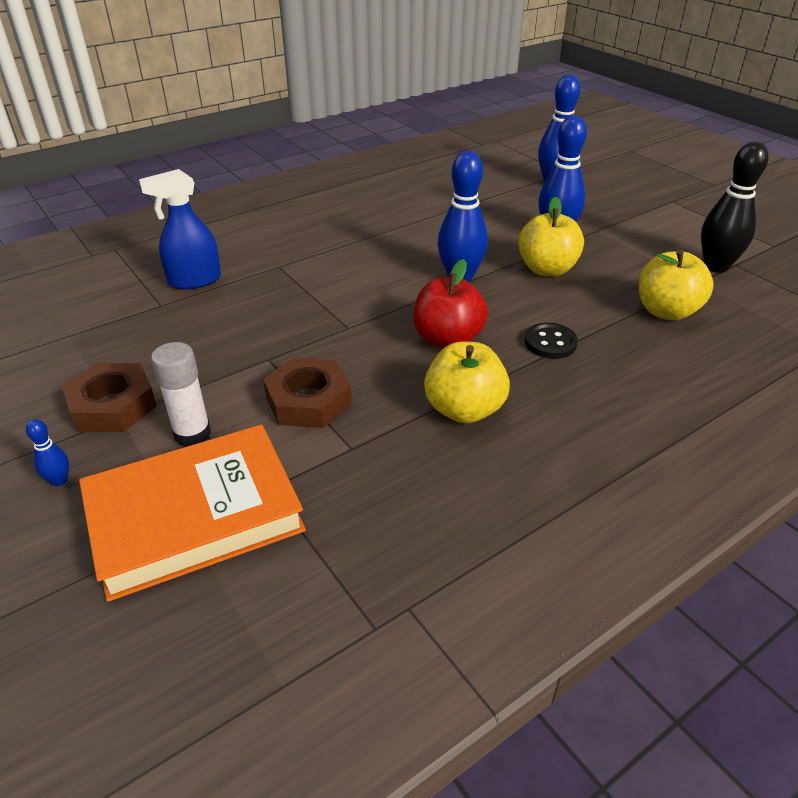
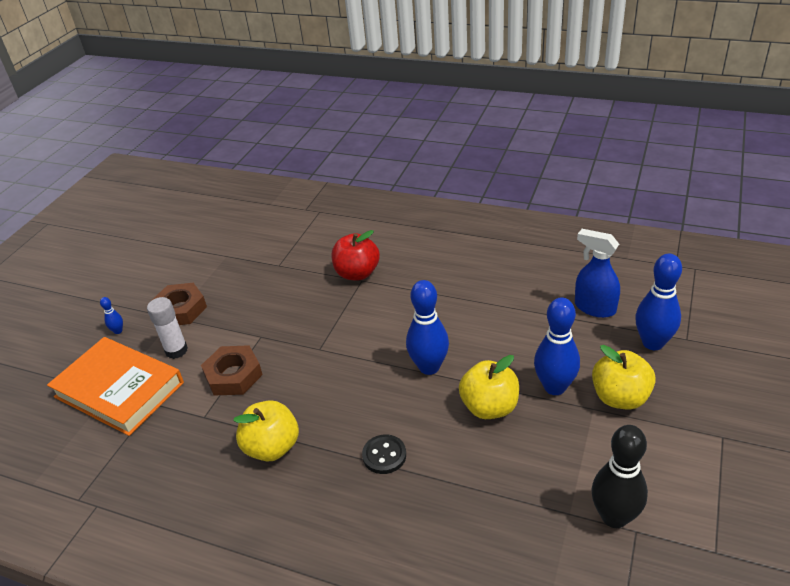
camera: 60 degrees right, 0 degrees up
blue spray bottle [139,169,221,289] -> blue spray bottle moved to [575,229,620,318]
red apple [413,259,488,348] -> red apple moved to [332,230,380,280]
yellow apple [639,249,714,321] -> yellow apple moved to [592,345,656,410]

